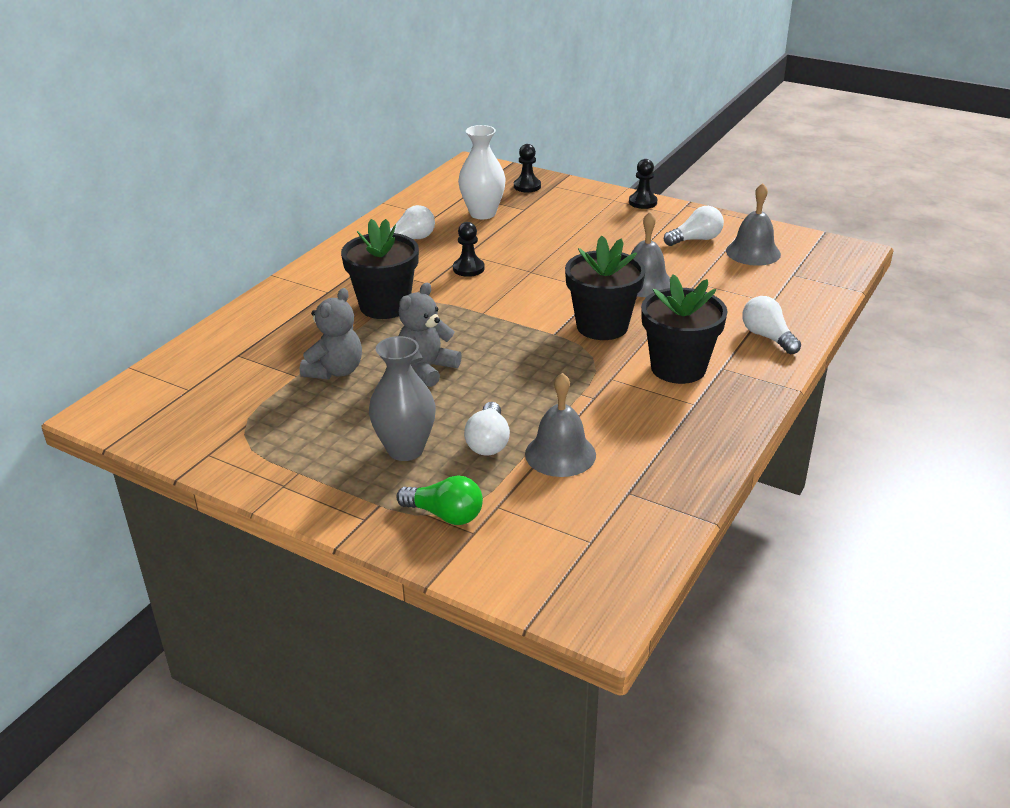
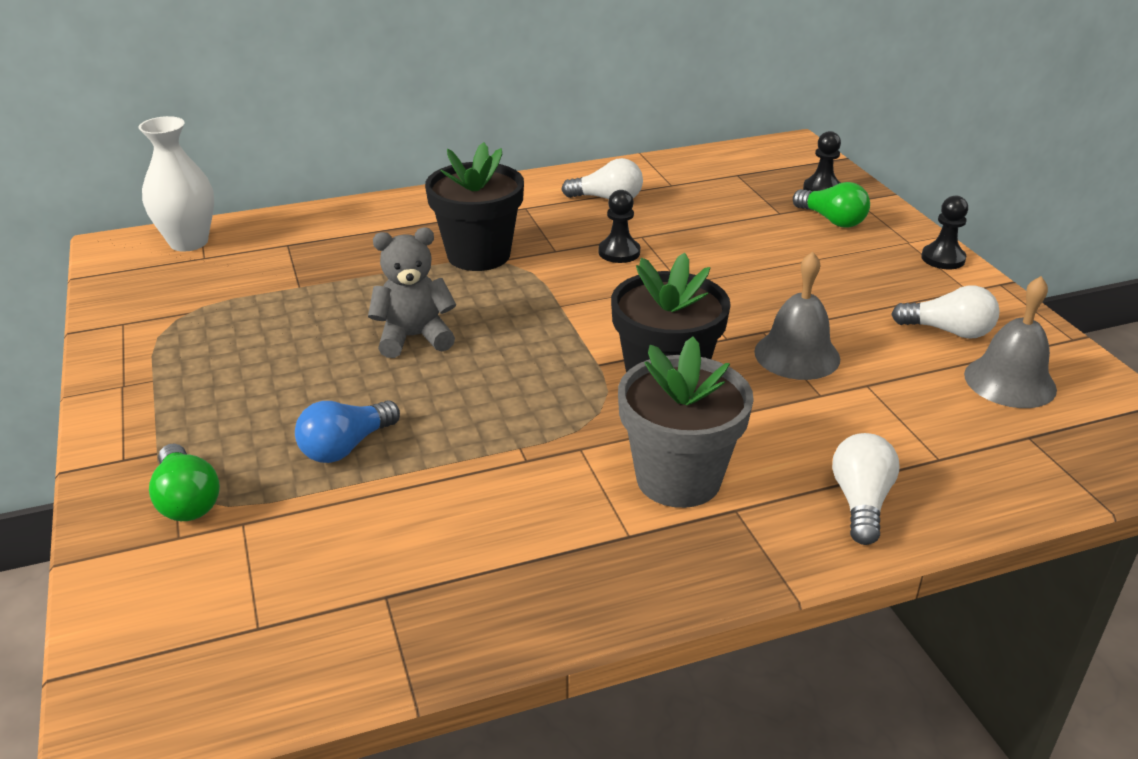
camera: 40 degrees right, 0 degrees up
grey teddy bear [300,288,362,380] -> none
grey vase [369,336,436,461] -> none
white vase [458,125,506,219] -> white vase moved to [139,116,214,252]
white light bulb [464,402,510,456] -> blue light bulb [295,400,400,463]
grey bell [525,373,596,477] -> none
black flower pot [641,274,728,384] -> grey flower pot [618,337,754,508]
none -> green light bulb [793,182,870,228]

